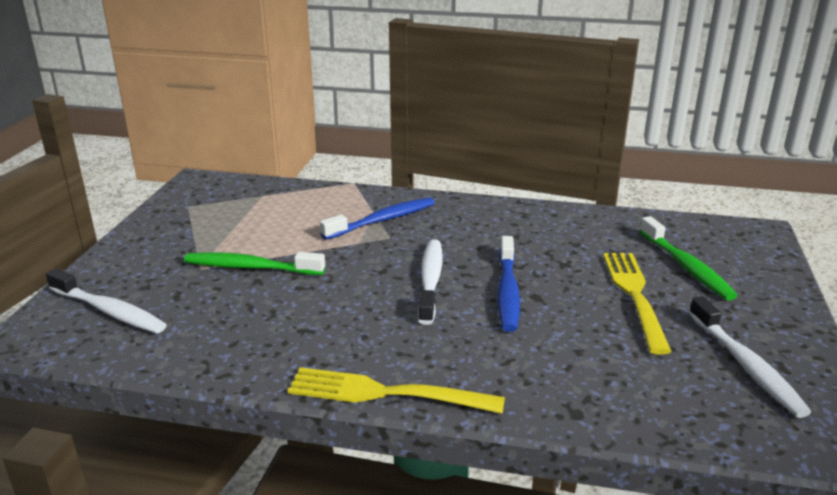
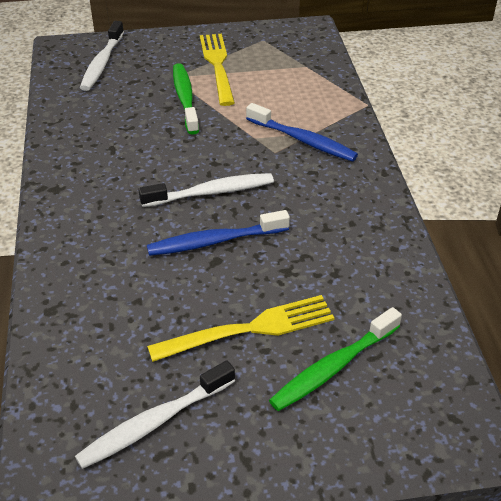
camera: 70 degrees right, 15 degrees up
yellow fork [288,367,505,414] -> yellow fork moved to [200,34,235,106]

